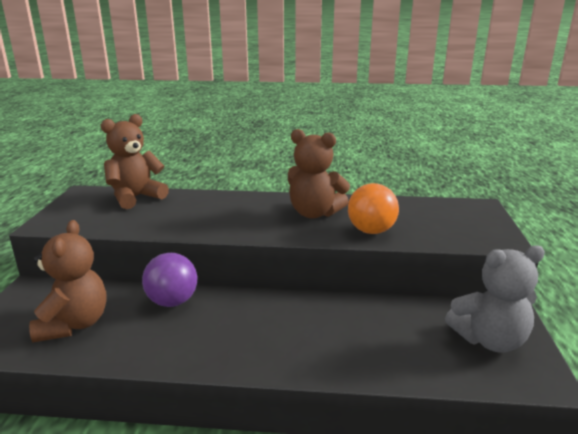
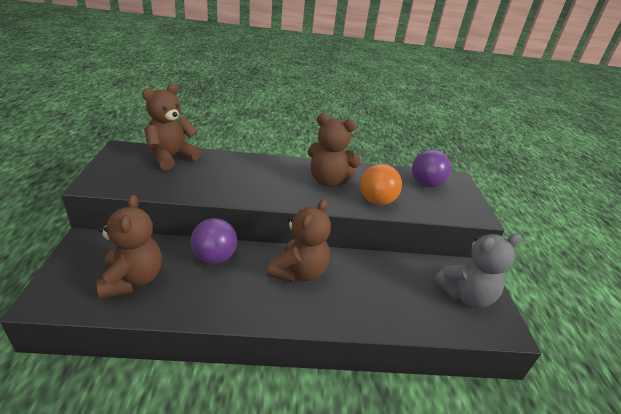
camera: 10 degrees left, 10 degrees up
none -> brown teddy bear [267,199,331,283]
none -> purple ball [412,150,451,187]

